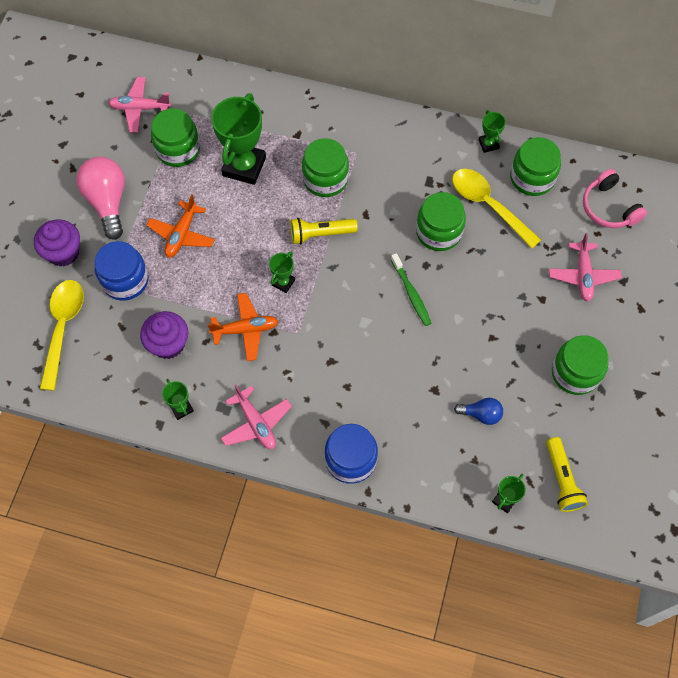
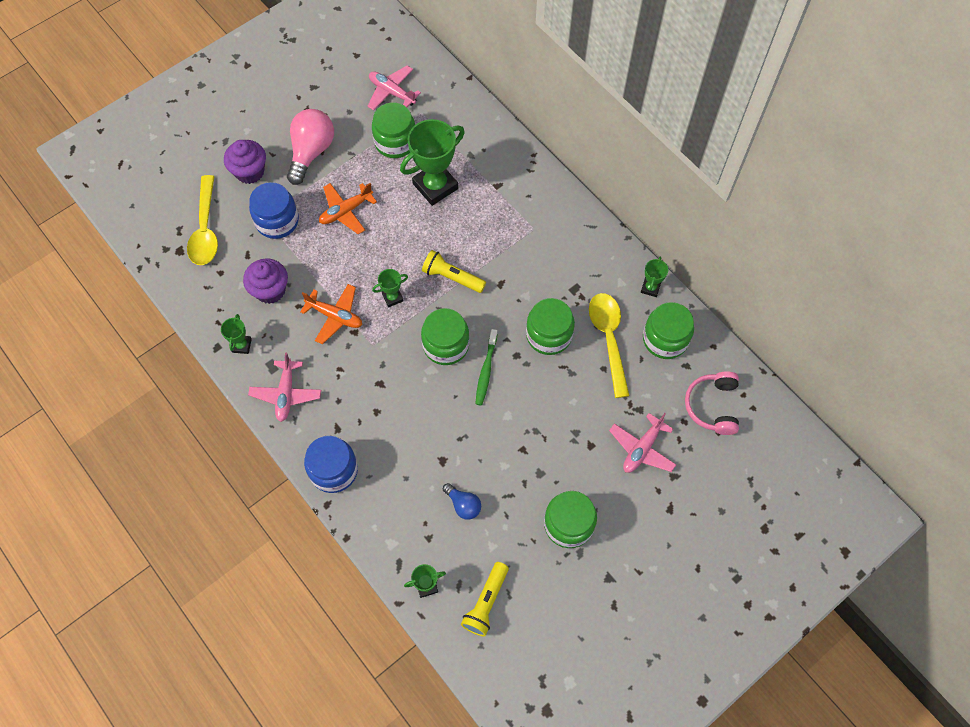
camera: 35 degrees right, 0 degrees up
yellow spoon [40,280,84,391] -> yellow spoon turned 135 degrees clockwise [187,175,218,265]
green jar [302,138,349,197] -> green jar moved to [421,308,470,365]

